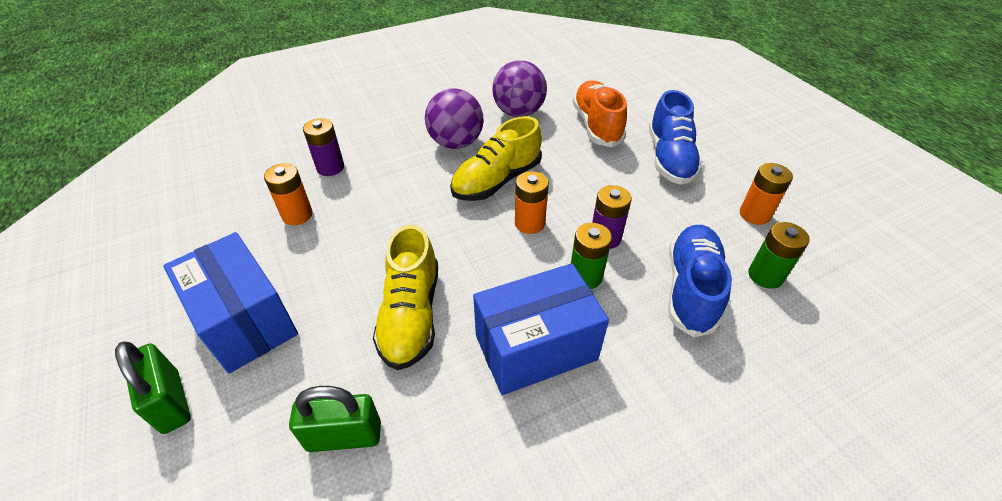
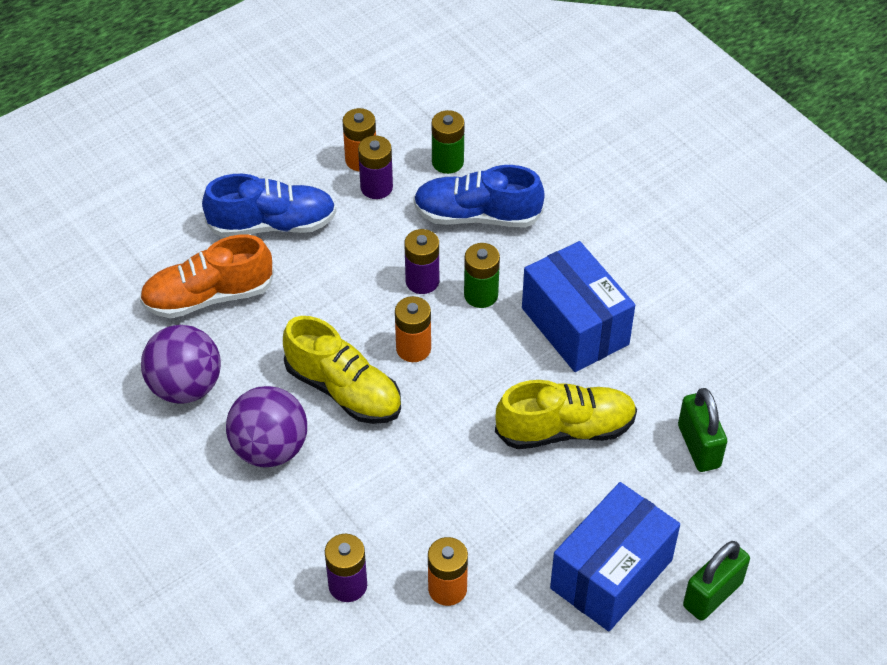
camera: 100 degrees left, 5 degrees up
none -> purple battery [358,135,393,199]

